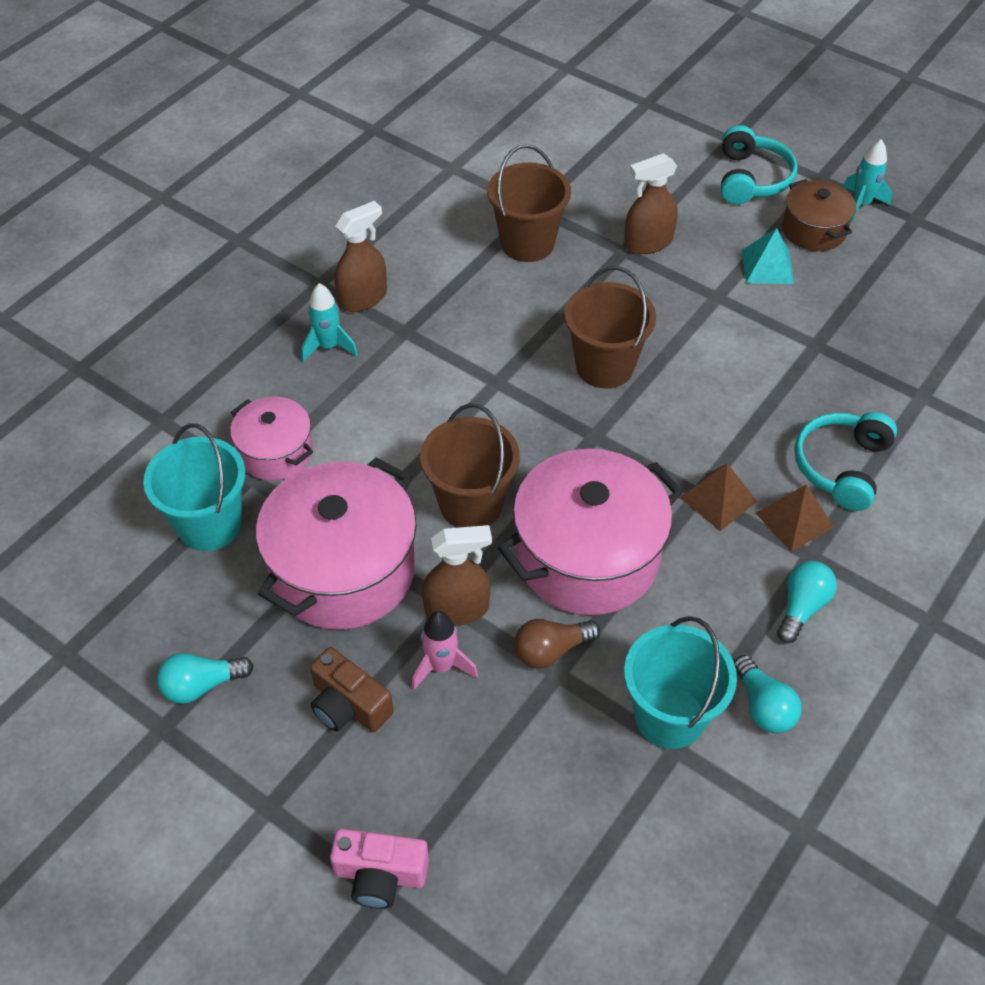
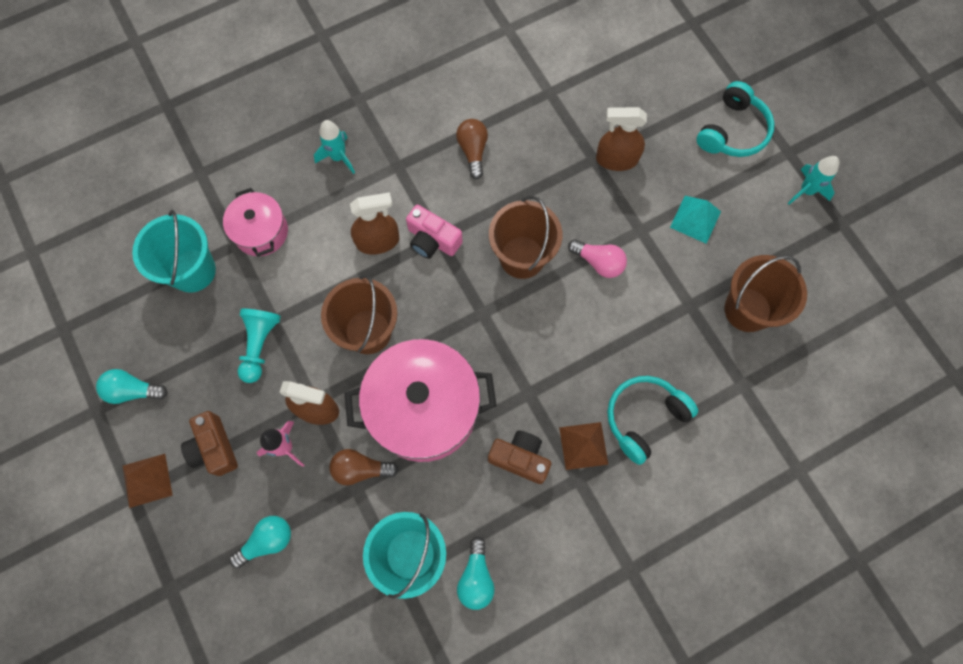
camera: 25 degrees right, 20 degrees up
pink pot [256,458,417,630] -> turquoise pawn [238,308,281,383]
pink camera [330,829,429,909] -> pink camera moved to [406,205,463,259]
brown spray bottle [334,201,387,312] -> brown spray bottle moved to [350,192,399,255]
brown bucket [487,144,571,262] -> brown bucket moved to [724,255,807,332]
brown pyramid [680,463,757,531] -> brown pyramid moved to [122,454,173,508]
turquoise light bulb [777,561,837,643] -> turquoise light bulb moved to [230,516,291,568]
brown pot [782,179,856,251] -> none
none -> brown light bulb [456,119,488,179]
none -> brown camera [488,430,551,484]
none -> pink light bulb [568,239,627,278]

